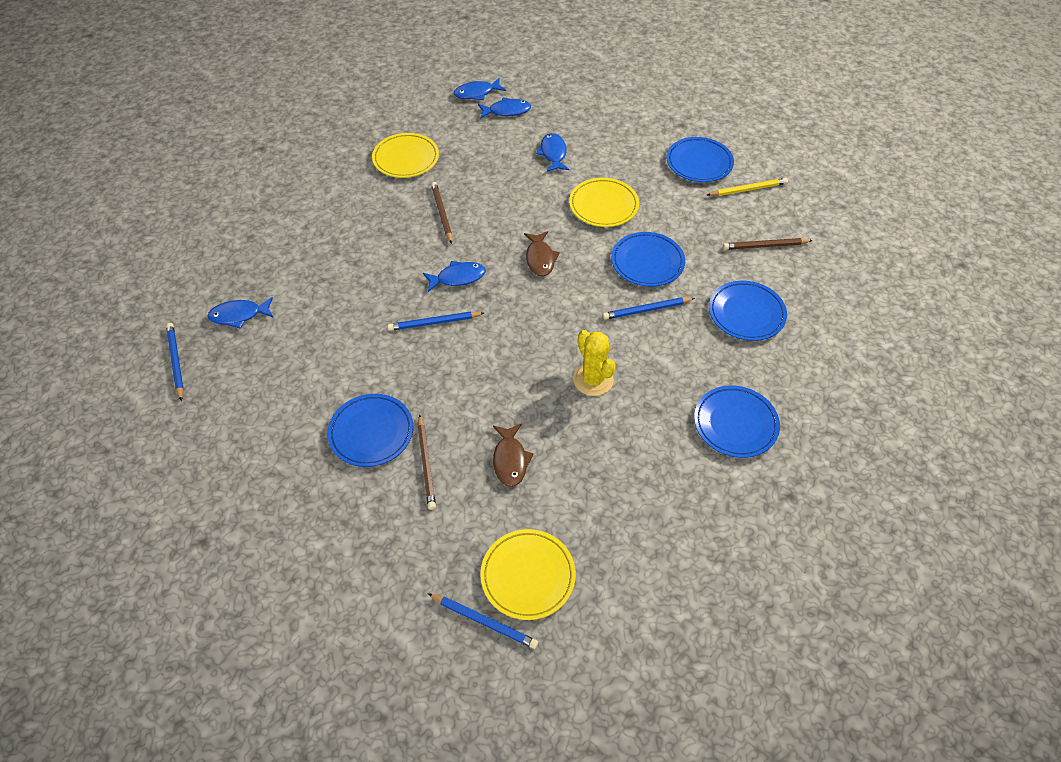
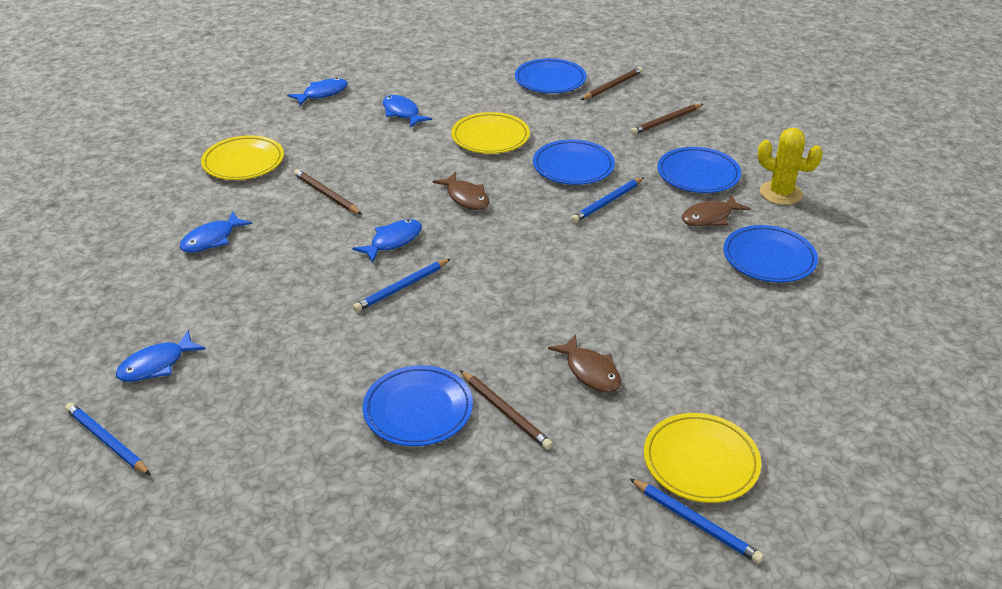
camera: 30 degrees left, 15 degrees down
blue pencil [427,593,538,649] -> blue pencil turned 45 degrees clockwise [629,478,764,564]
blue fish [454,78,506,100] -> blue fish moved to [180,212,252,253]
yellow cactus [573,330,616,396] -> yellow cactus moved to [758,128,823,205]
yellow pencil [707,178,788,196] -> brown pencil [581,67,643,100]
none -> brown fish [682,194,751,226]

